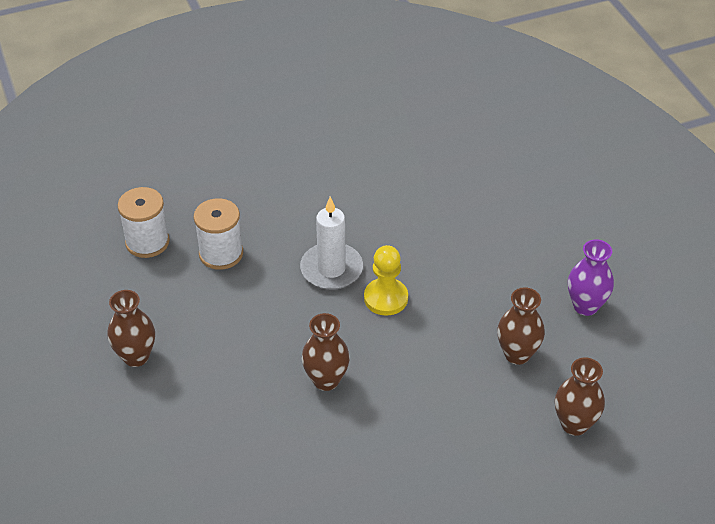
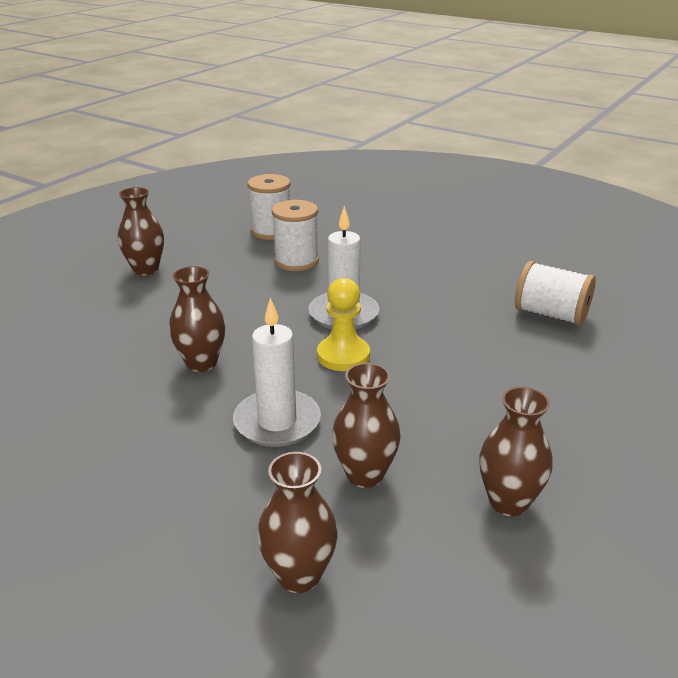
camera: 55 degrees right, 15 degrees down
purple vase [568,239,614,316] -> brown vase [479,387,553,516]
none -> white candle [233,298,321,447]
none -> white spool [515,261,596,326]

